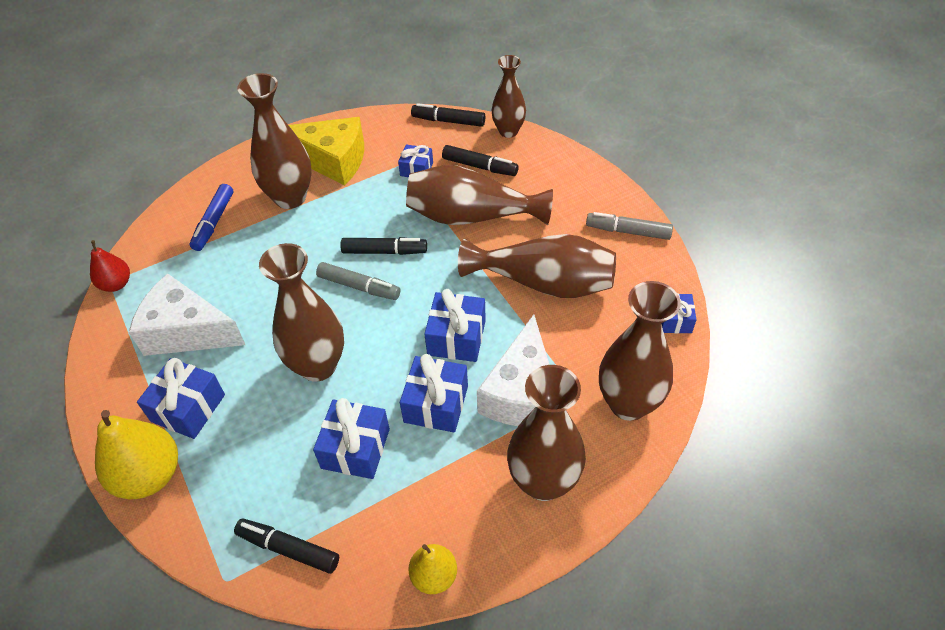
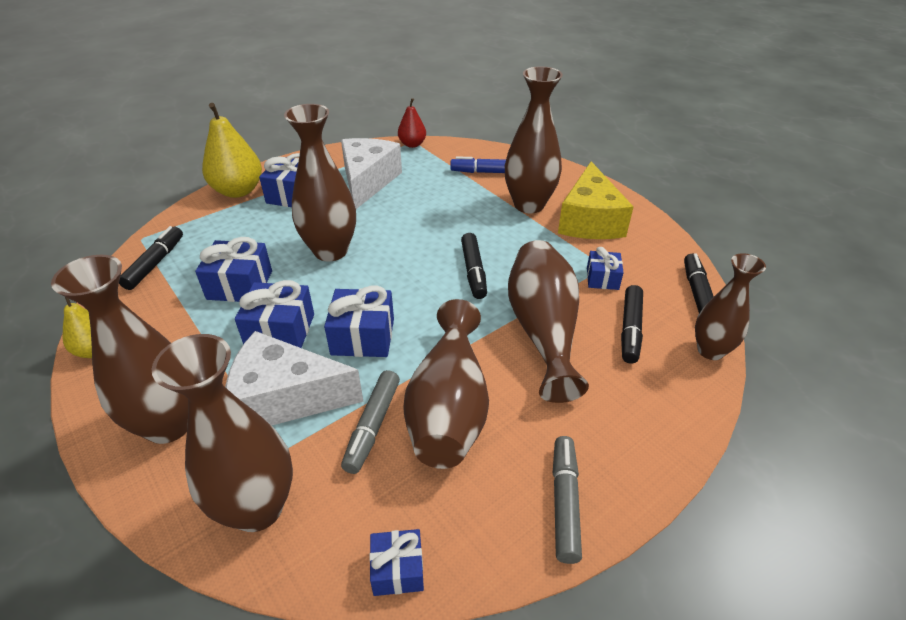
camera: 80 degrees right, 10 degrees down
grey marker [316,262,400,300] -> grey marker moved to [341,370,400,474]

